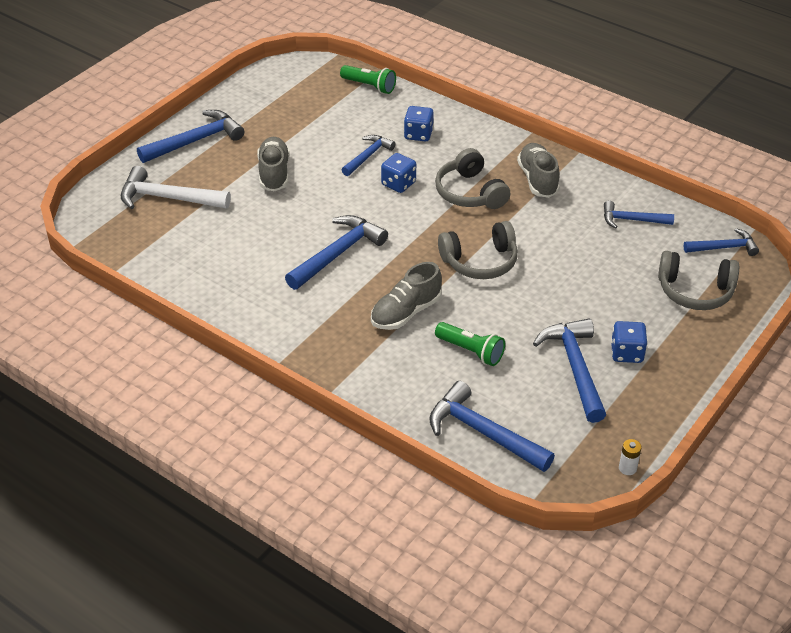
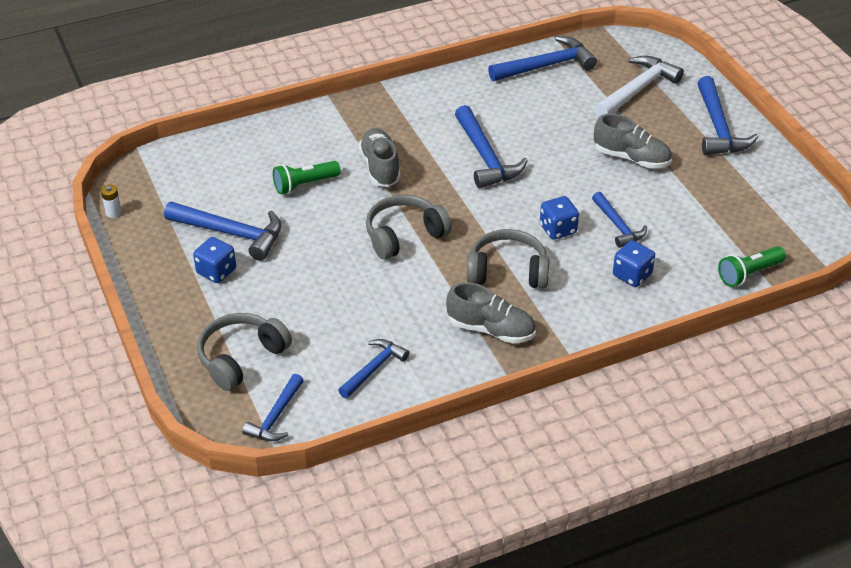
camera: 120 degrees right, 0 degrees up
blue hammer [429,381,555,472] -> blue hammer moved to [488,36,597,81]
grey headphones [438,221,518,279] -> grey headphones turned 45 degrees clockwise [366,195,452,260]

